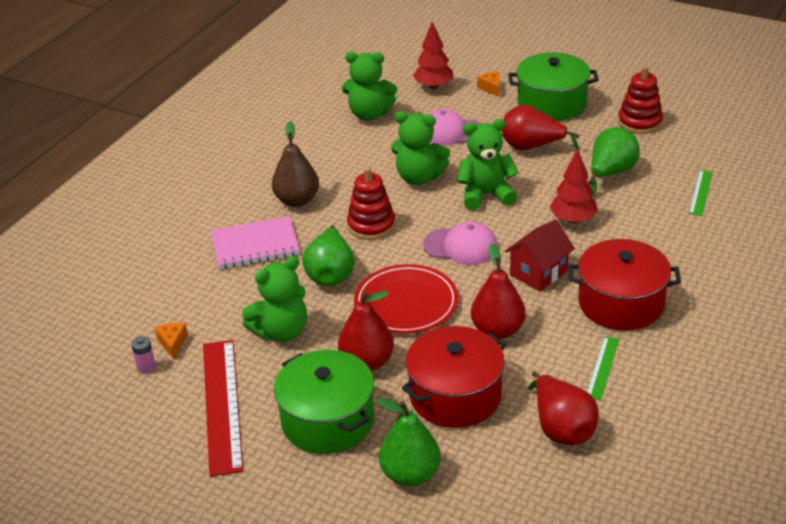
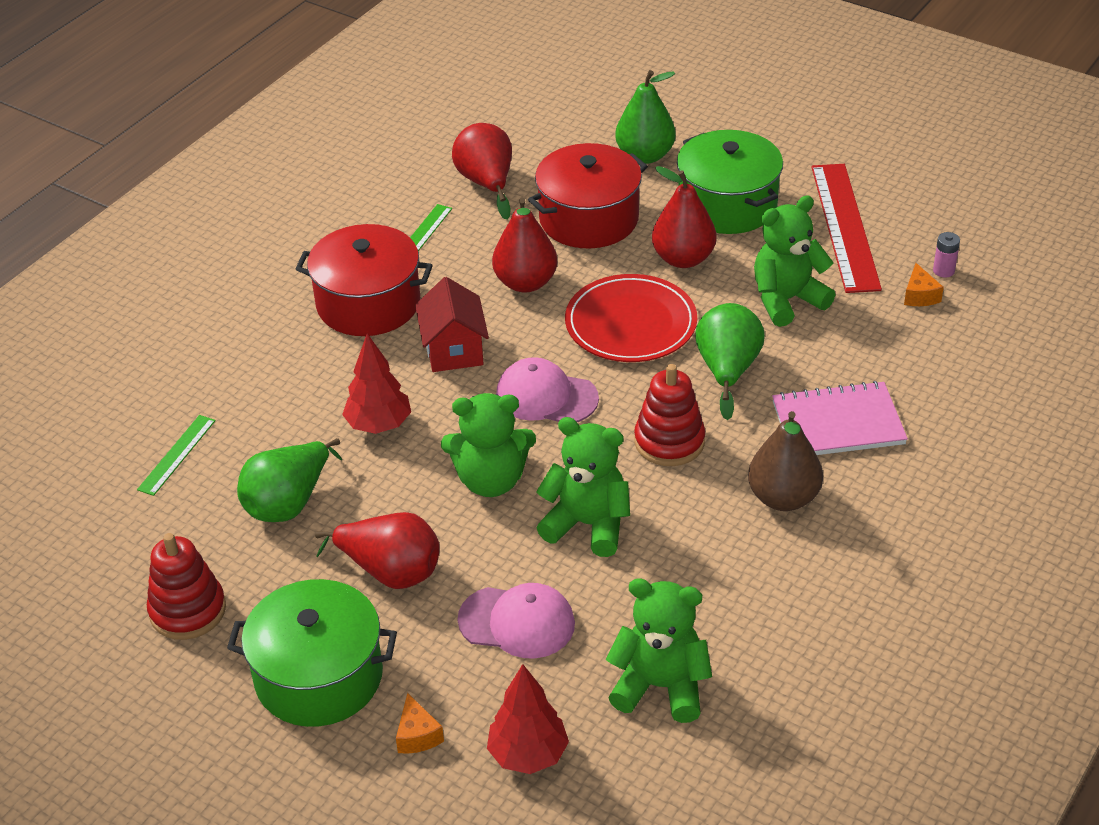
camera: 175 degrees left, 5 degrees up
red house [505,219,575,291] -> red house turned 60 degrees counterclockwise [415,277,489,372]

